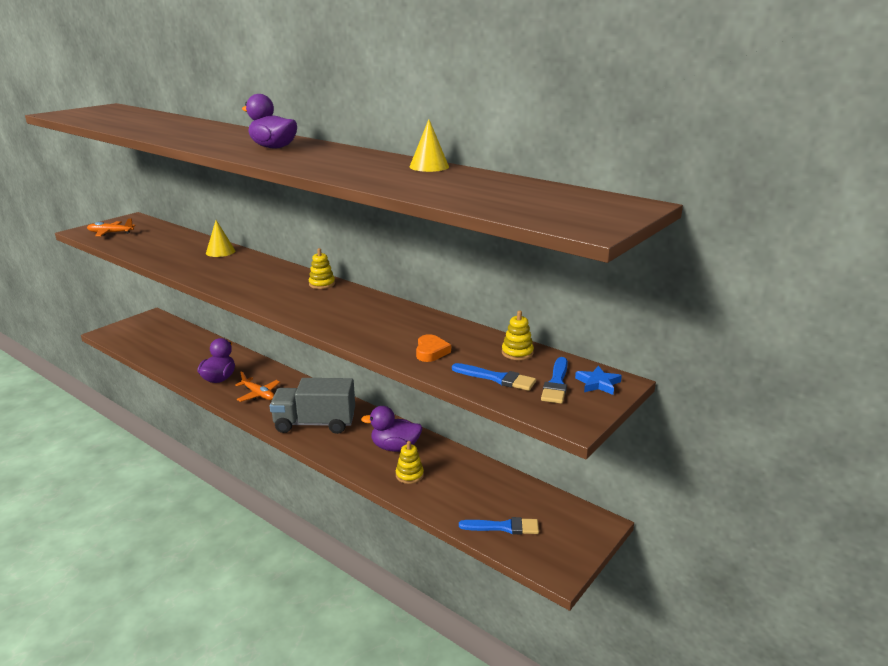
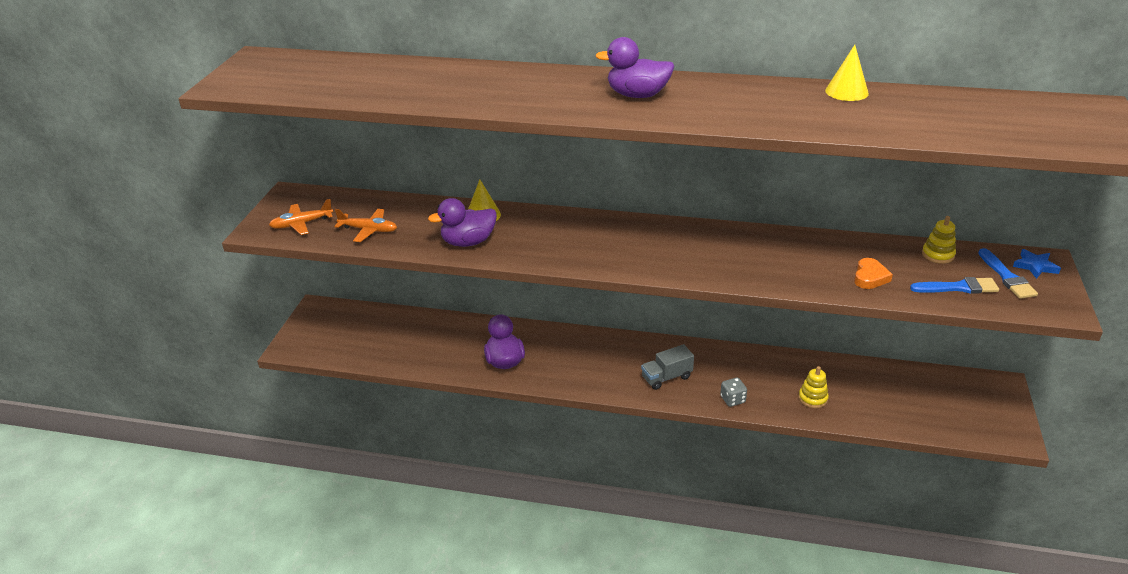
camera: 25 degrees left, 10 degrees up
orange plane [235,371,280,402] -> orange plane moved to [334,209,397,242]
grey truck [270,378,355,434] -> grey truck [641,344,694,390], size x0.56
yellow stacking toy [309,248,335,289] -> none
purple duck [361,406,423,452] -> purple duck moved to [428,198,497,247]
orange heart [416,334,451,362] -> orange heart turned 45 degrees clockwise [854,258,893,289]
blue brush [459,517,539,534] -> none
none -> grey dice [720,378,747,407]

